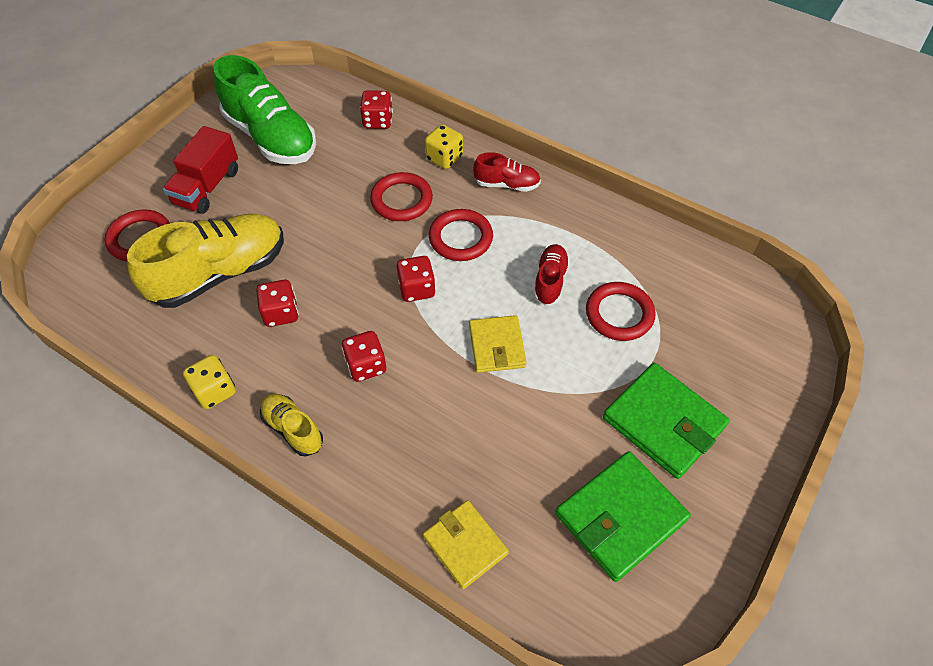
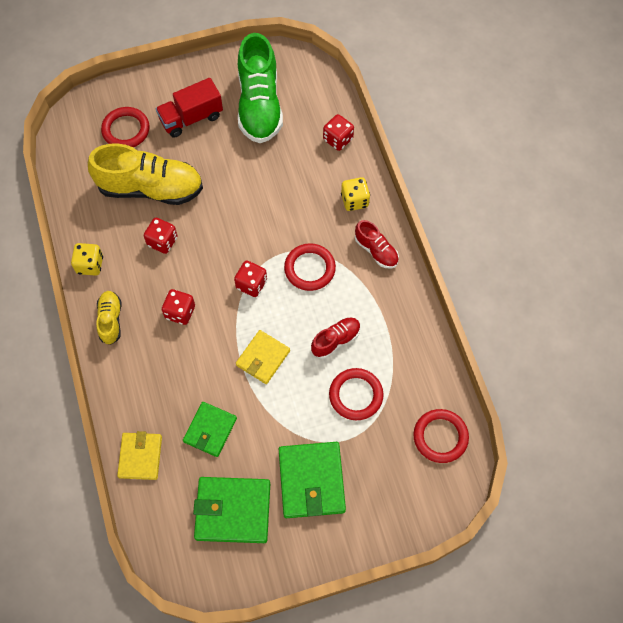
camera: 40 degrees right, 10 degrees up
red ring [370,172,433,221] -> red ring moved to [413,409,469,463]
none -> green wallet [183,402,237,457]

